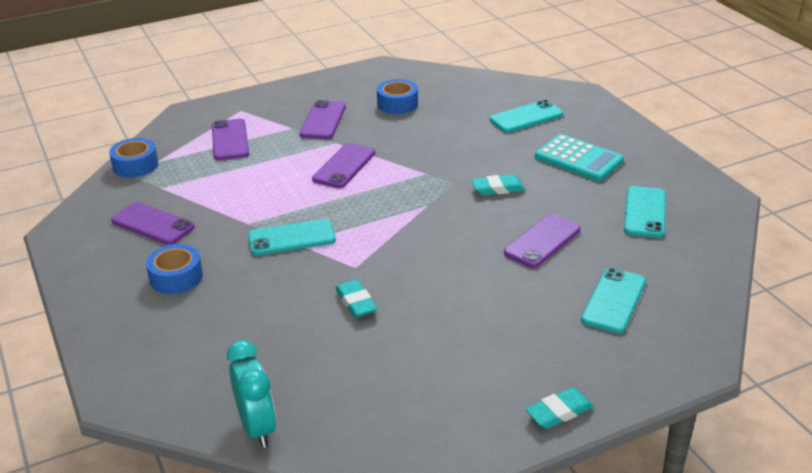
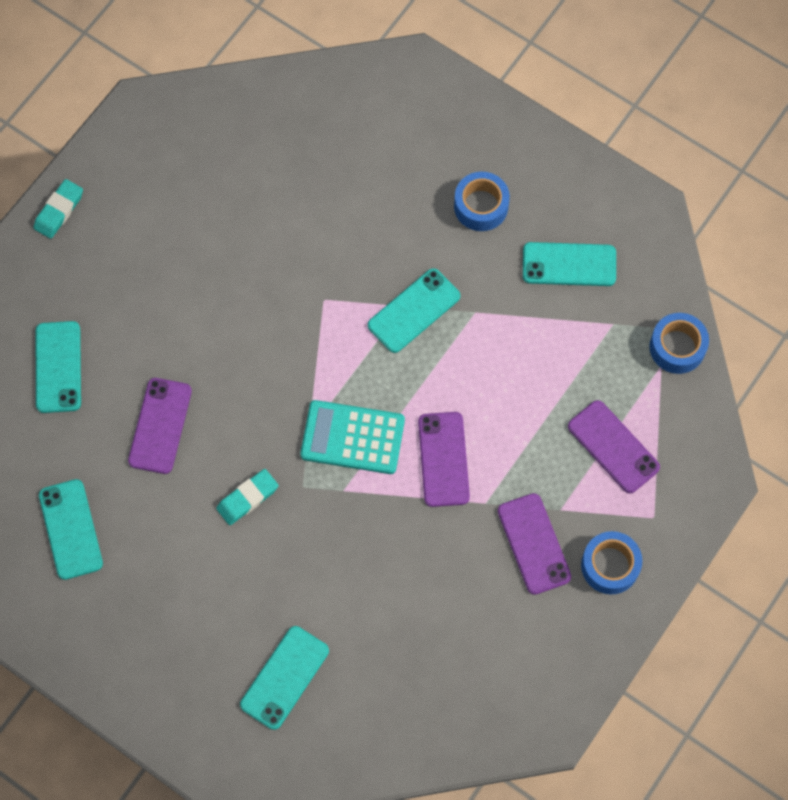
camera: 150 degrees right, 35 degrees up
purple phone [111,202,194,245] -> turquoise phone [523,242,616,286]
turquoise clock [227,340,276,448] -> none
turquoise eraser [335,280,378,318] -> none
blue tape [377,79,418,114] -> blue tape moved to [581,531,642,594]
turquoise calculator [535,134,624,181] -> turquoise calculator moved to [300,400,405,474]

